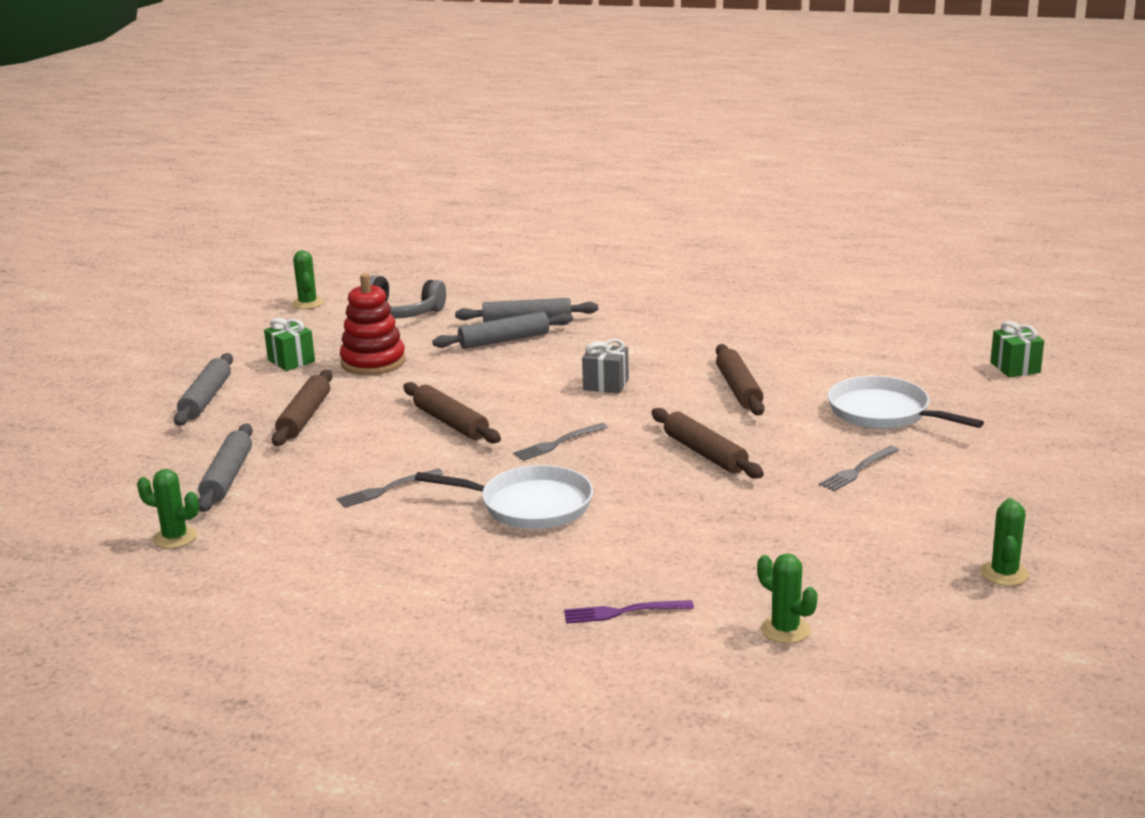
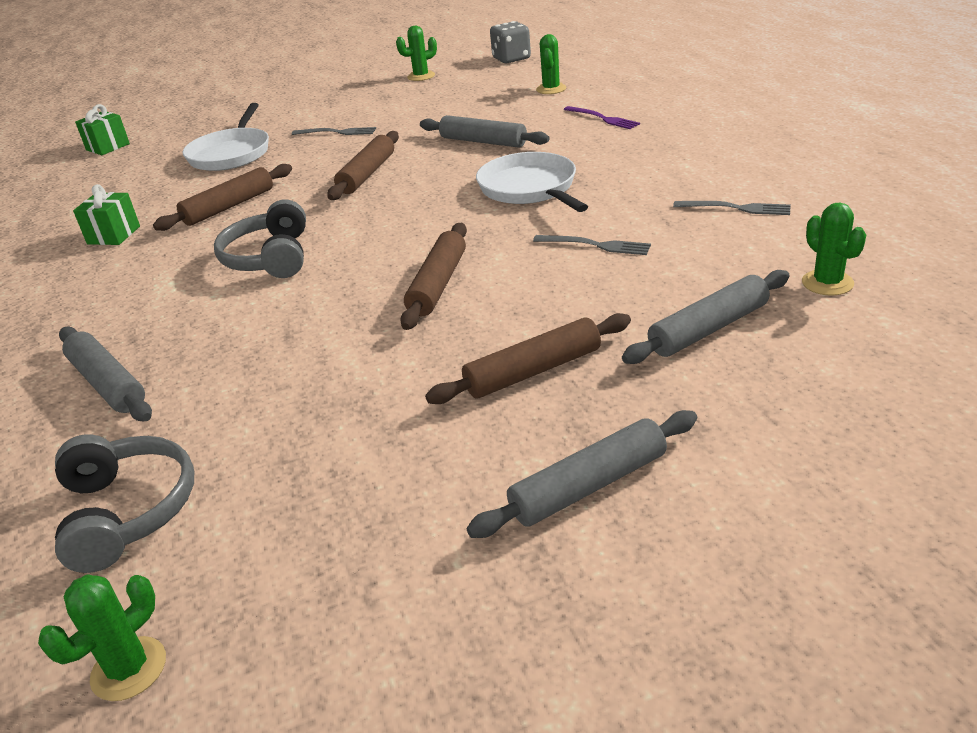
camera: 125 degrees left, 10 degrees up
green gift [264,318,315,371] -> green gift moved to [73,184,140,245]
red stacking toy [340,273,406,375] -> none
grey rolling pin [433,312,573,349] -> grey rolling pin moved to [420,115,550,148]
grey fork [513,423,608,461] -> grey fork moved to [673,201,791,215]
grey gift [582,339,629,393] -> grey headphones [214,199,306,278]
none -> grey dice [490,21,531,63]

